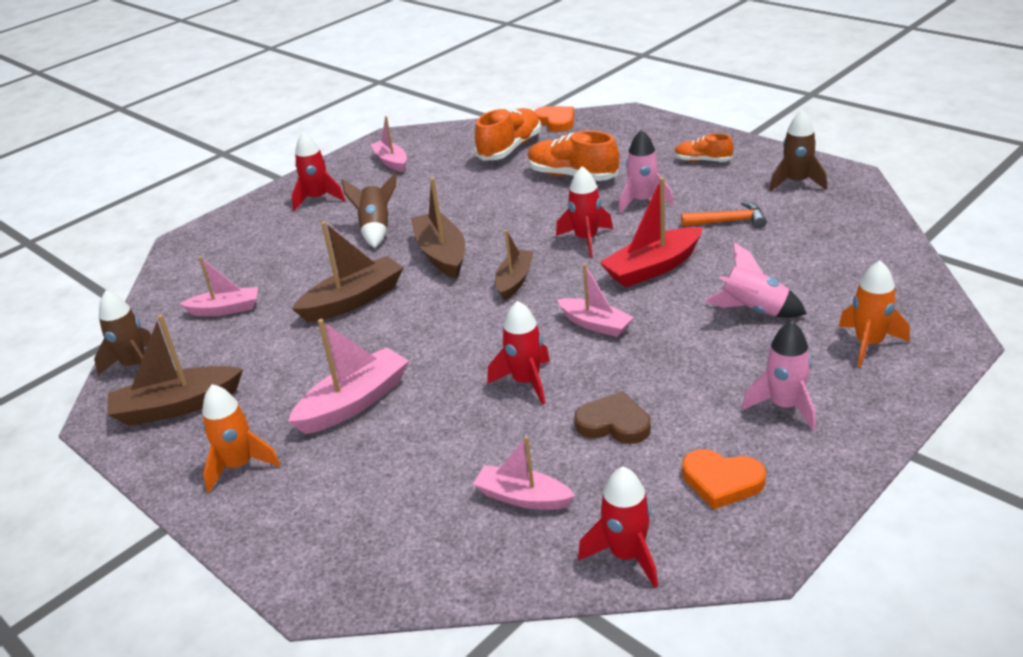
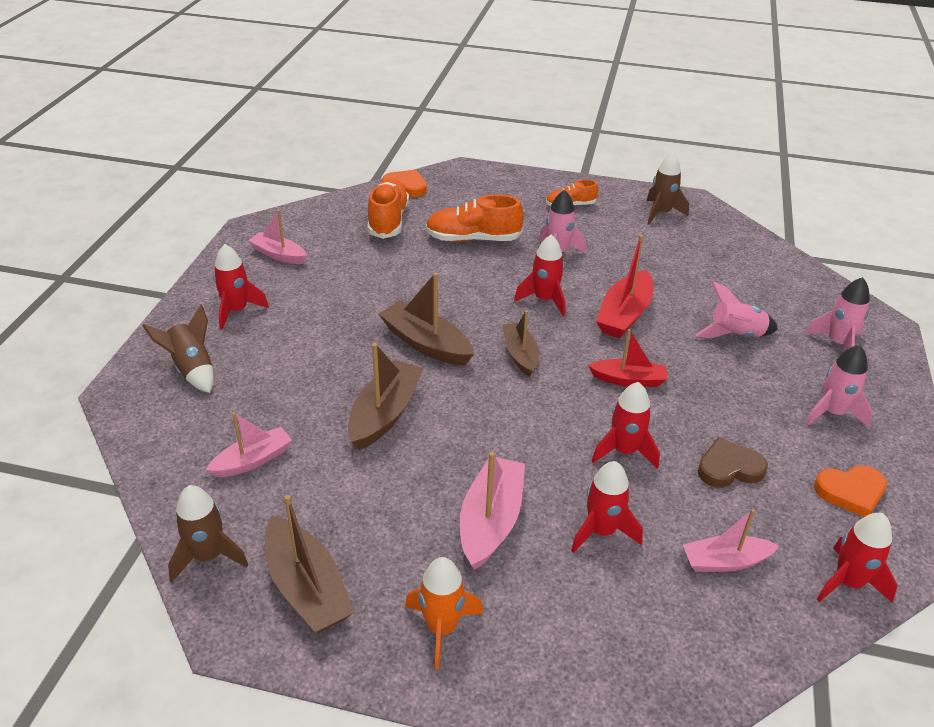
camera: 35 degrees left, 5 degrees up
brown boat [107,314,243,426] -> brown boat turned 75 degrees counterclockwise [265,495,355,633]
brown rocket [342,173,397,248] -> brown rocket moved to [142,305,214,393]
pink boat [557,264,634,337] -> red boat [588,329,667,387]
orange hammer [681,201,767,229] -> none
orange rocket [838,260,910,367] -> pink rocket [805,277,870,351]
none -> red rocket [571,461,643,553]

